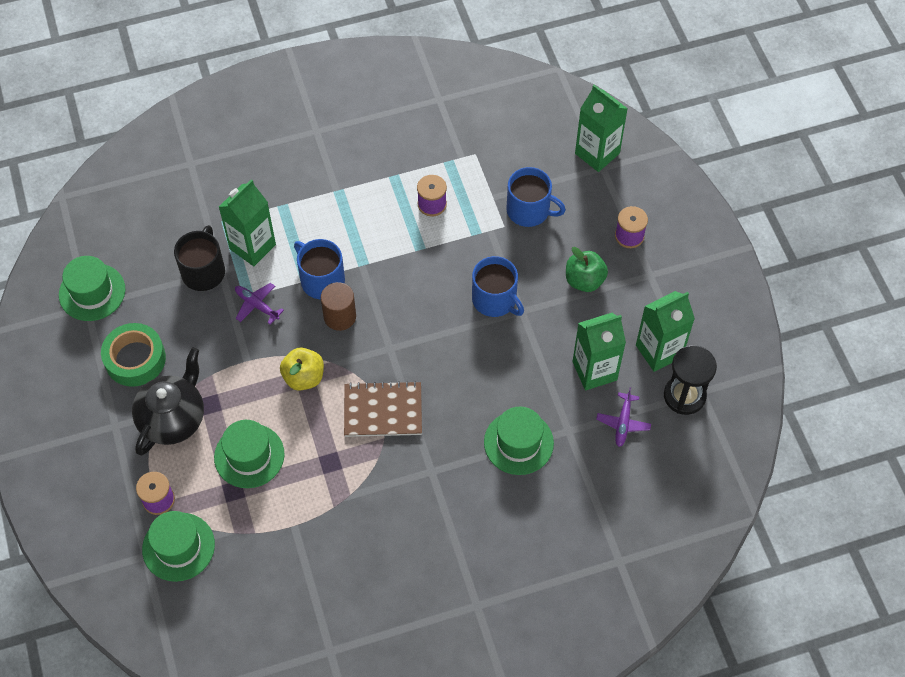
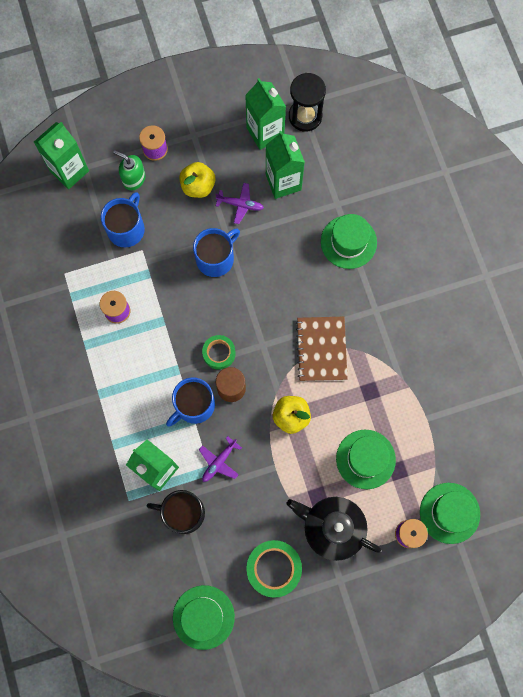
camera: 90 degrees left, 15 degrees up
green apple [566,247,608,292] -> yellow apple [179,162,215,198]
purple plane [596,387,651,447] -> purple plane moved to [215,183,264,224]
none -> green soap dispenser [113,150,145,190]
none -> green tape [202,335,236,370]

